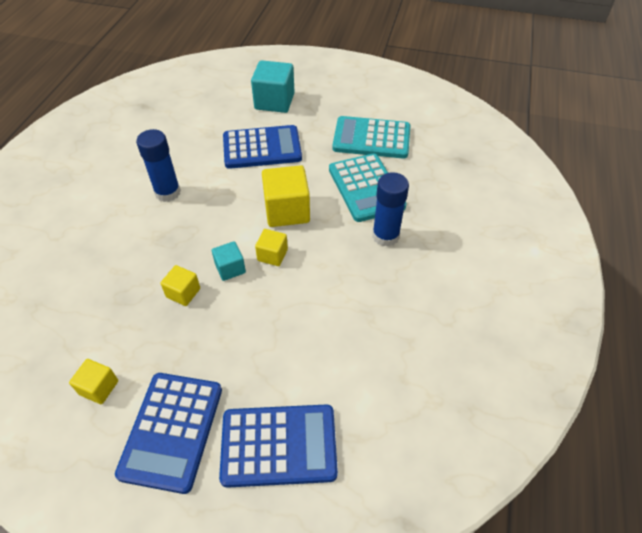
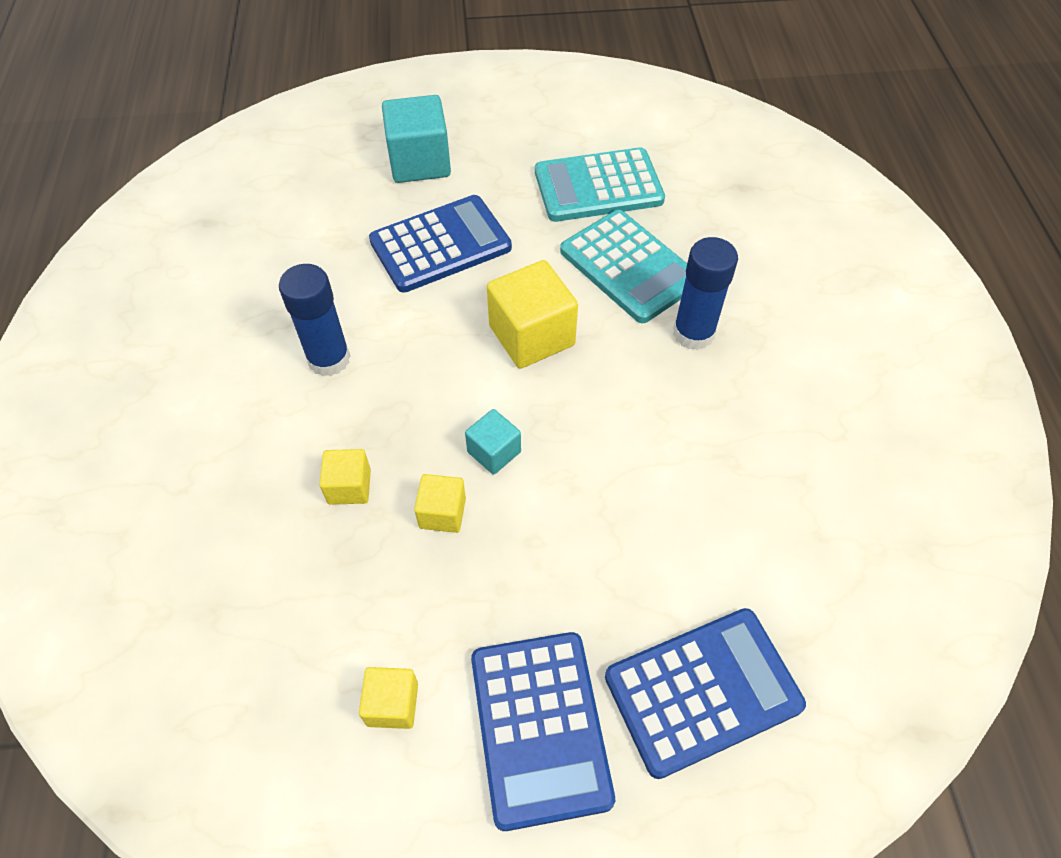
camera: 20 degrees left, 5 degrees up
yellow cube [255,229,288,266] -> yellow cube moved to [319,449,371,505]

